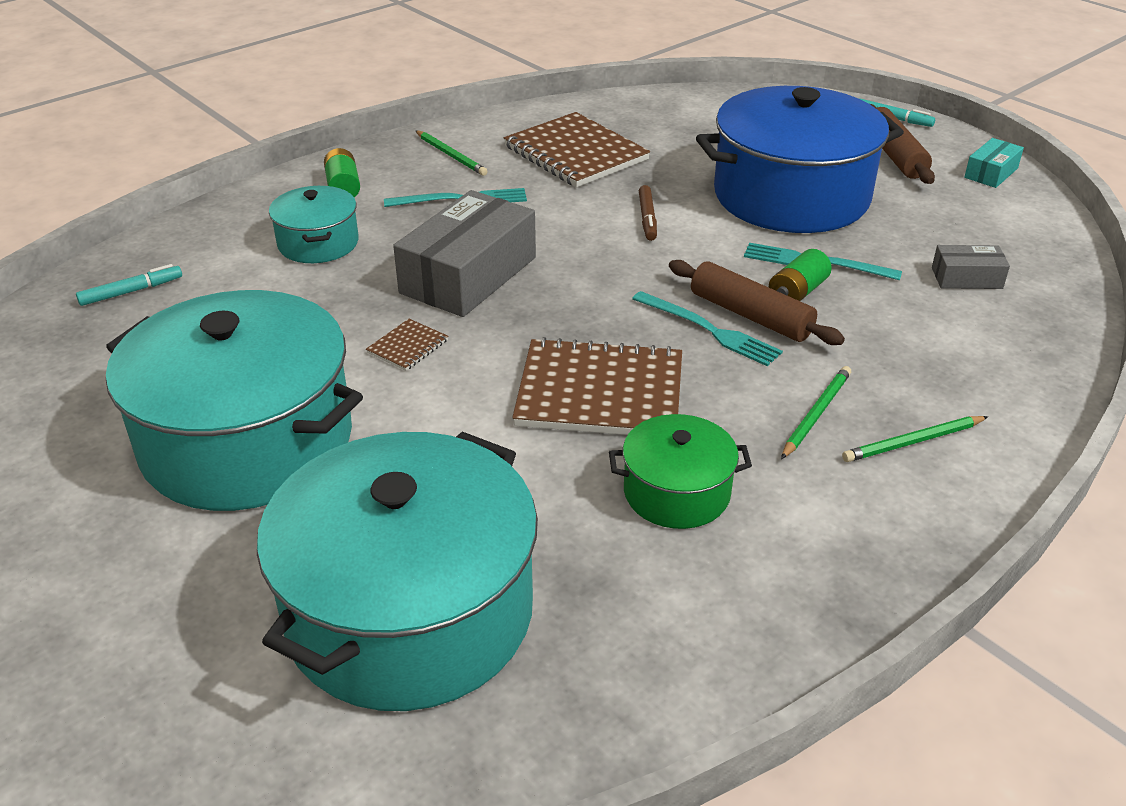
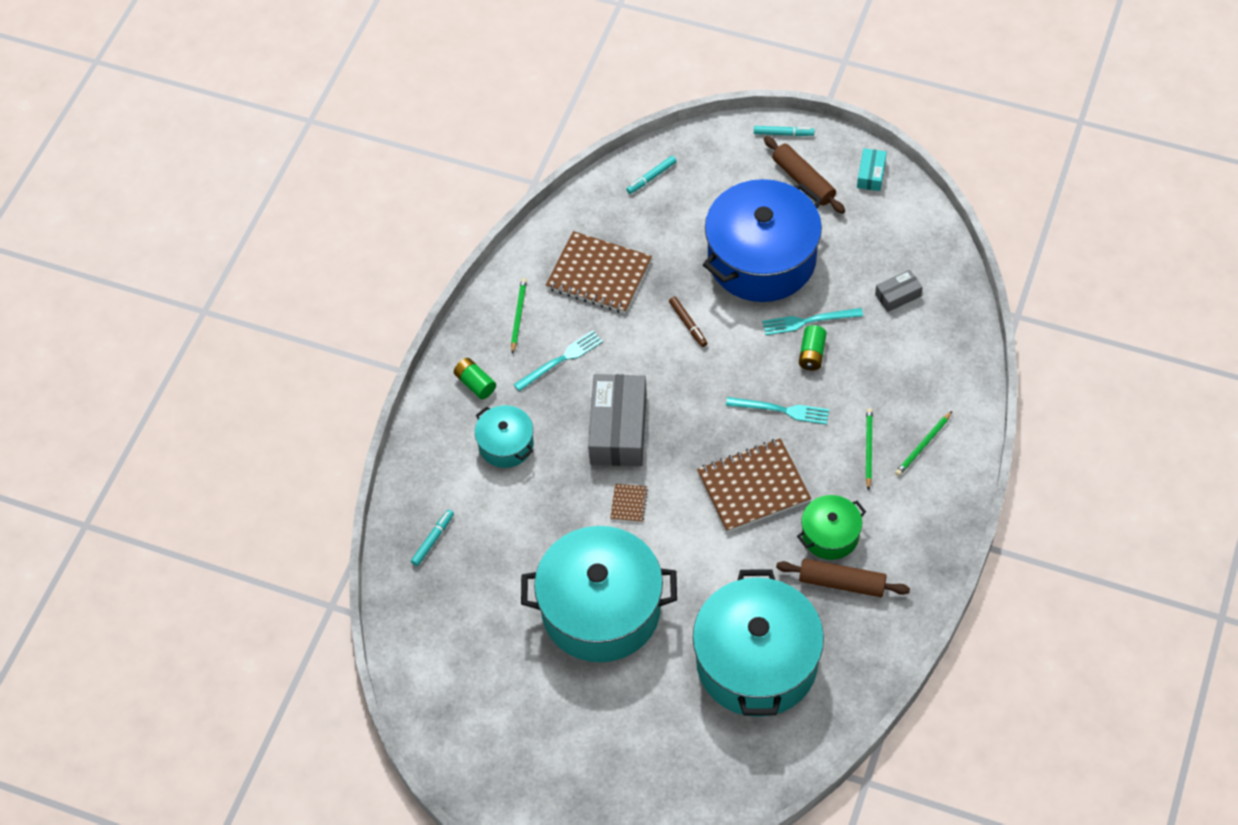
camera: 25 degrees left, 20 degrees up
green pencil [415,130,488,176] -> green pencil turned 105 degrees counterclockwise [511,278,527,354]
brown rolling pin [669,260,845,345] -> brown rolling pin moved to [776,559,910,597]
none -> turquoise marker [626,156,677,194]

